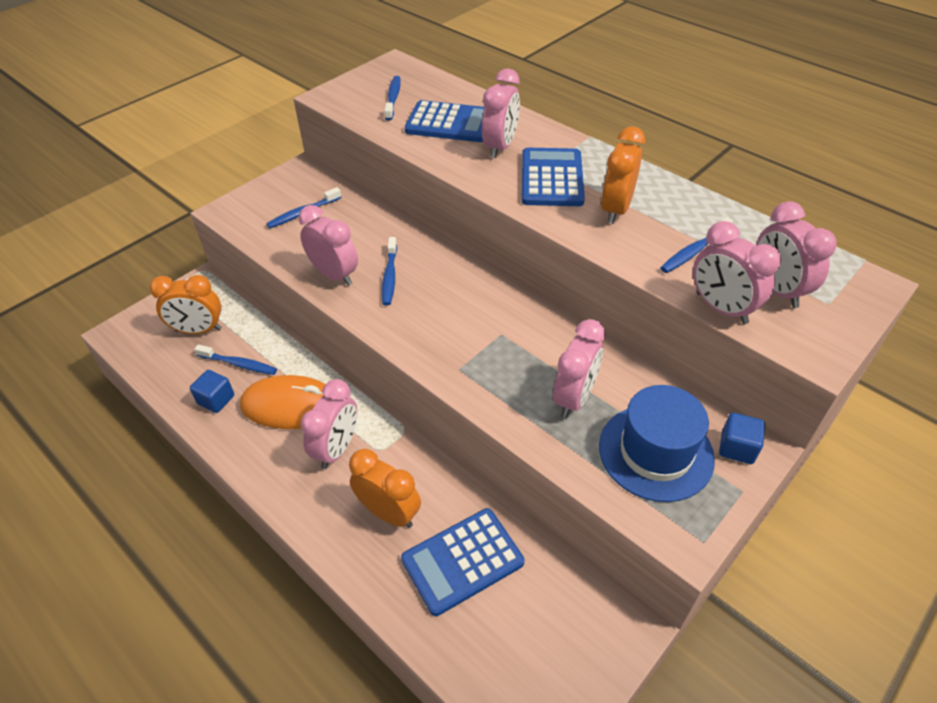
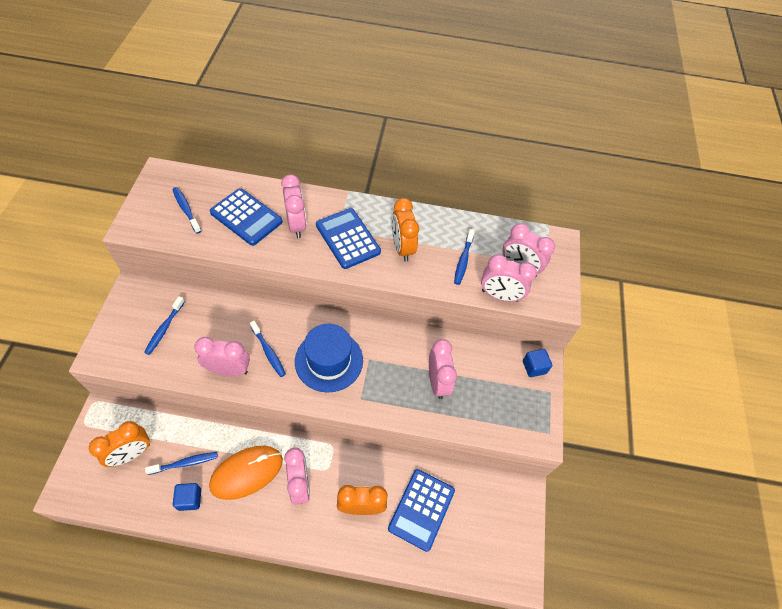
camera: 40 degrees left, 10 degrees up
blue calculator [405,100,484,142] -> blue calculator turned 60 degrees clockwise [210,188,283,246]
blue hat [599,385,715,502] -> blue hat moved to [295,324,363,393]

